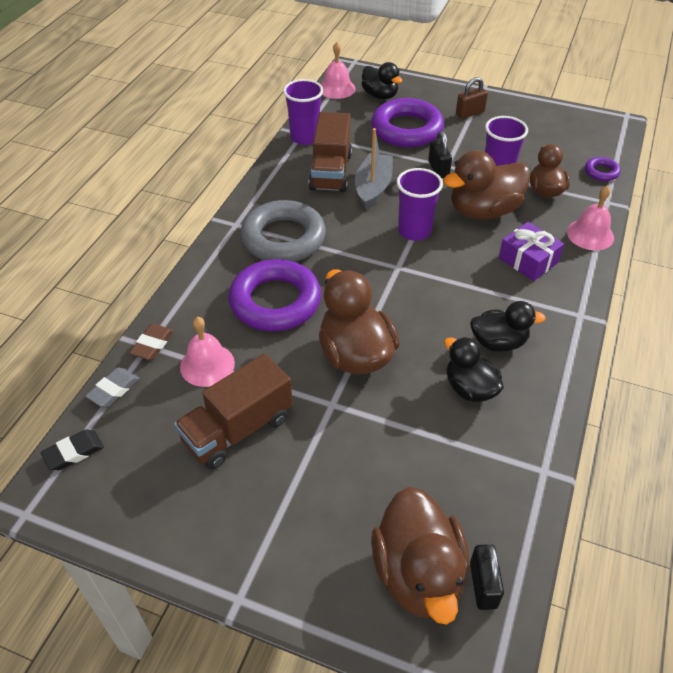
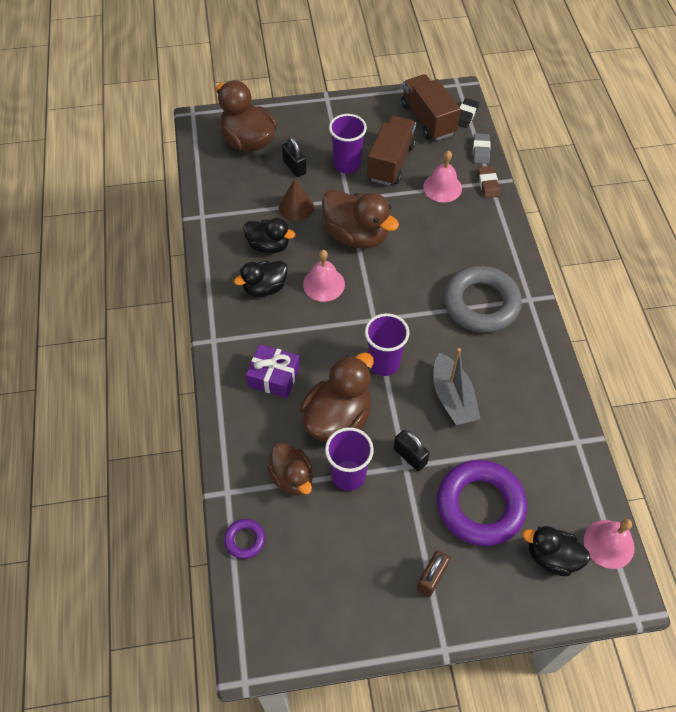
camera: 150 degrees right, 10 degrees up
purple ring [229,259,321,331] -> none
purple cup [283,79,323,145] -> purple cup moved to [329,114,367,173]
brown truck [309,112,352,193] -> brown truck moved to [401,74,461,141]
black padlock [470,544,504,610] -> black padlock moved to [282,137,306,177]
pink bell [567,185,614,250] -> pink bell moved to [303,250,345,302]
none -> brown cone [279,179,314,221]

